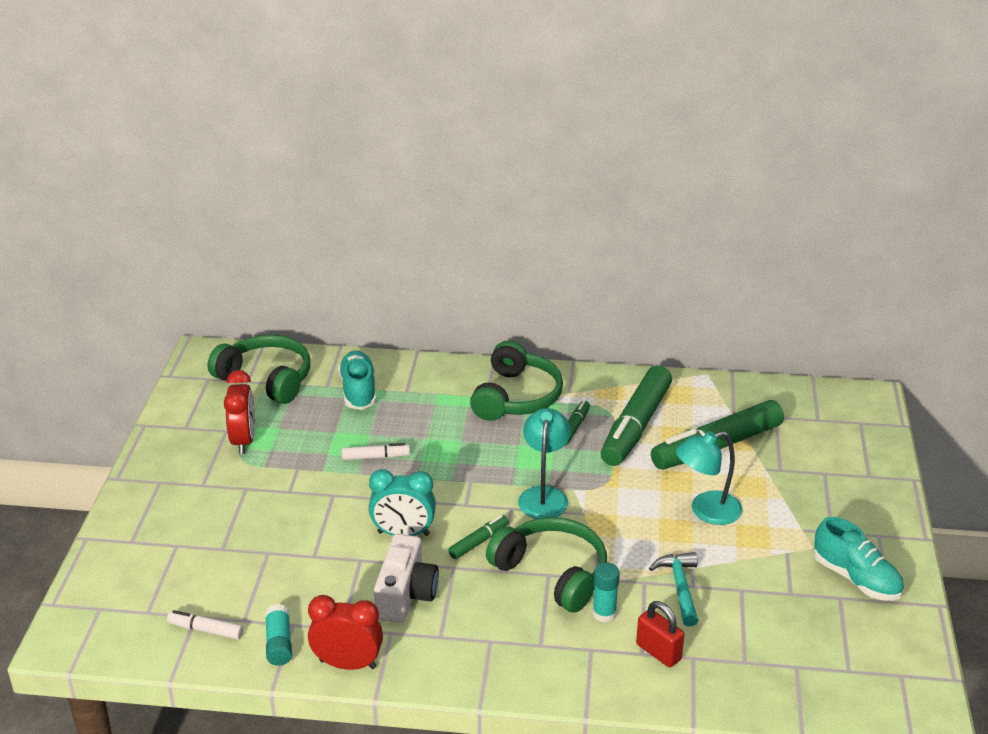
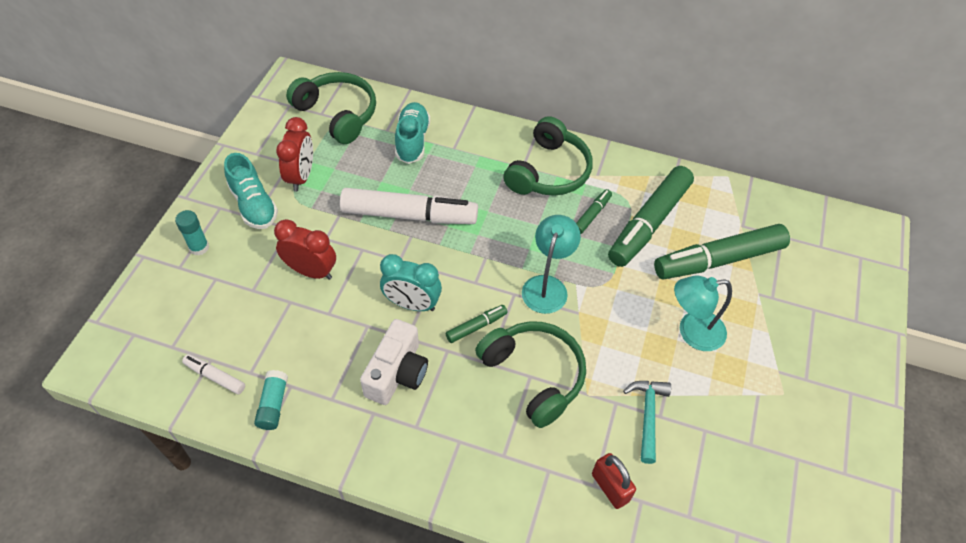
camera: 10 degrees right, 20 degrees up
red clock [308,595,383,670] -> red clock moved to [274,219,336,280]
white marker [342,443,410,460] -> white marker [340,188,478,224], size x2.23
turquoise glue stick [592,562,620,623] -> turquoise glue stick moved to [175,210,209,256]
turquoise shoe [814,517,904,601] -> turquoise shoe moved to [224,153,278,229]

